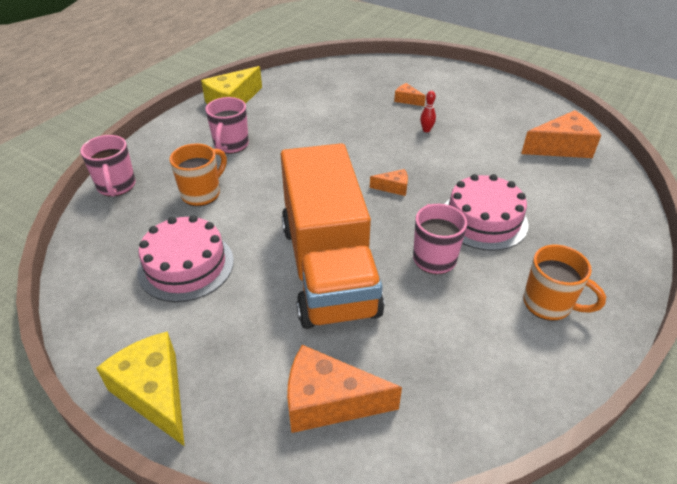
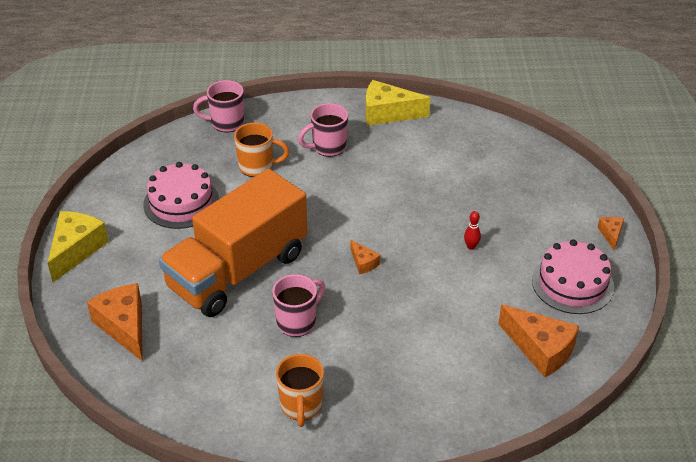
camera: 55 degrees right, 0 degrees up
pink mug [80,135,136,197] -> pink mug turned 45 degrees clockwise [193,80,244,132]
orange cheese [394,83,426,106] -> orange cheese moved to [597,217,624,251]
pink cake [445,174,529,251] -> pink cake moved to [532,239,614,314]

